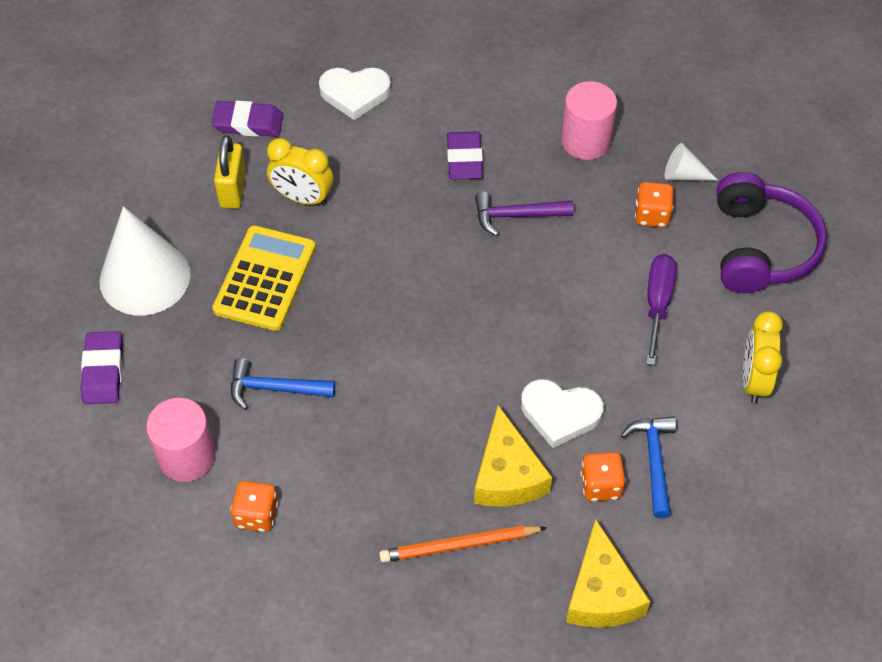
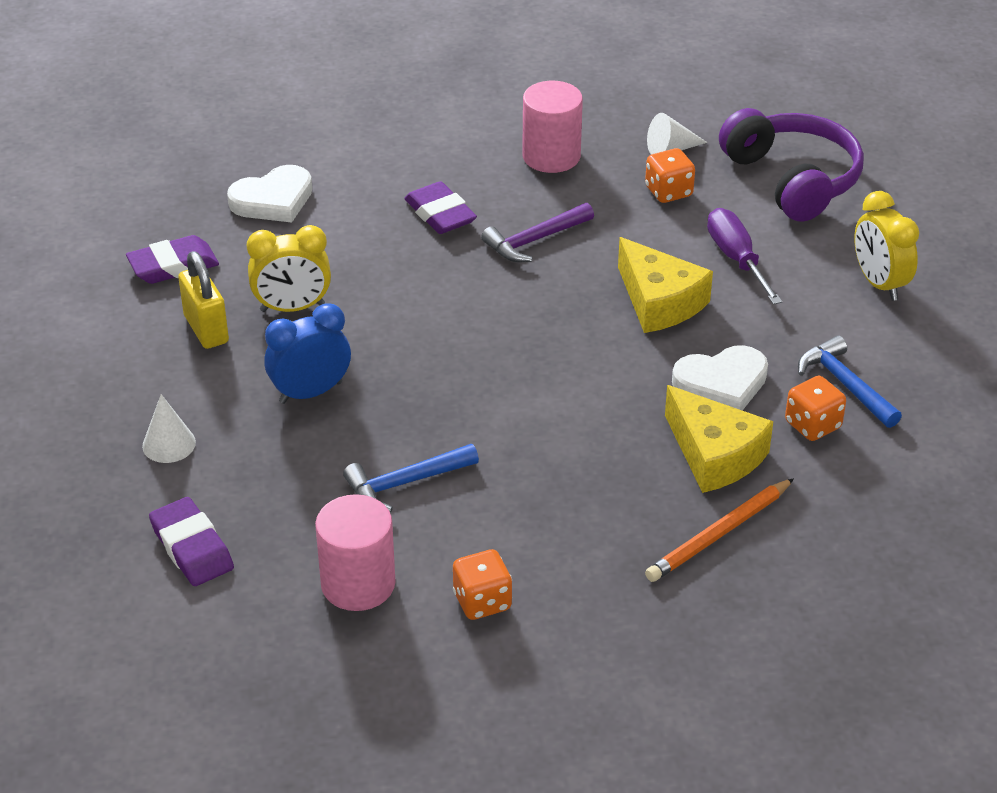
camera: 30 degrees left, 15 degrees down
white cone [99,206,191,316] -> white cone [142,394,196,463], size x0.45
yellow calculator [212,225,316,331] -> blue clock [265,303,351,404]
yellow cheese [566,519,650,627] -> yellow cheese moved to [618,237,713,333]

